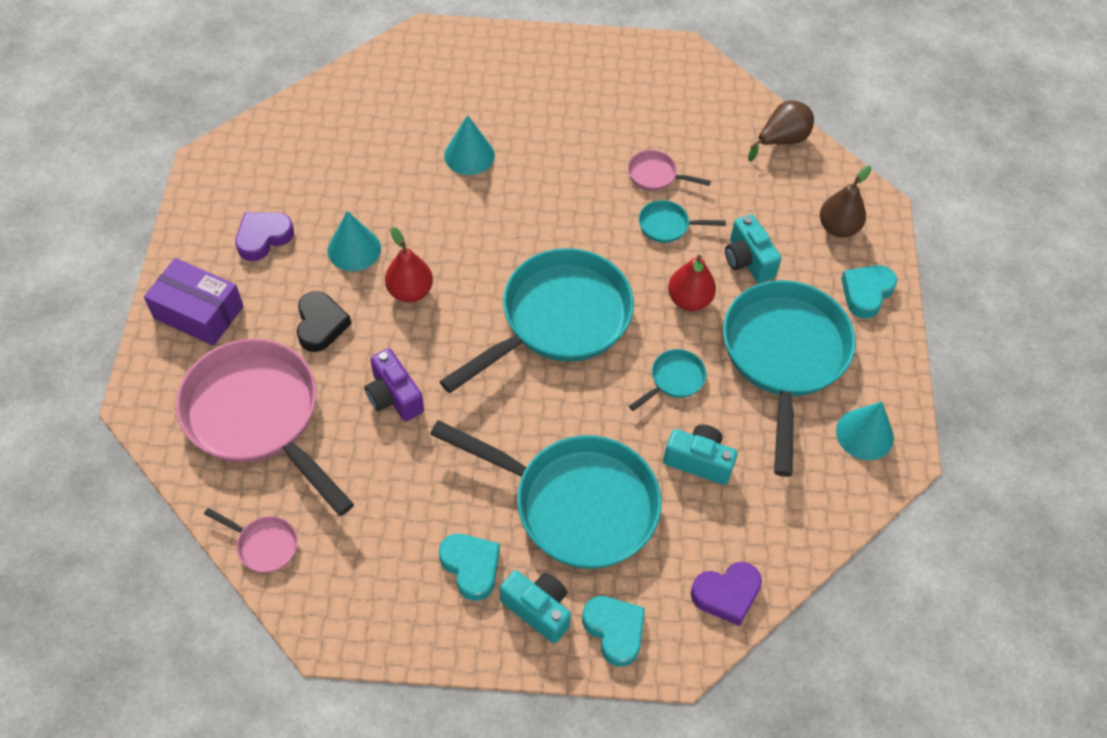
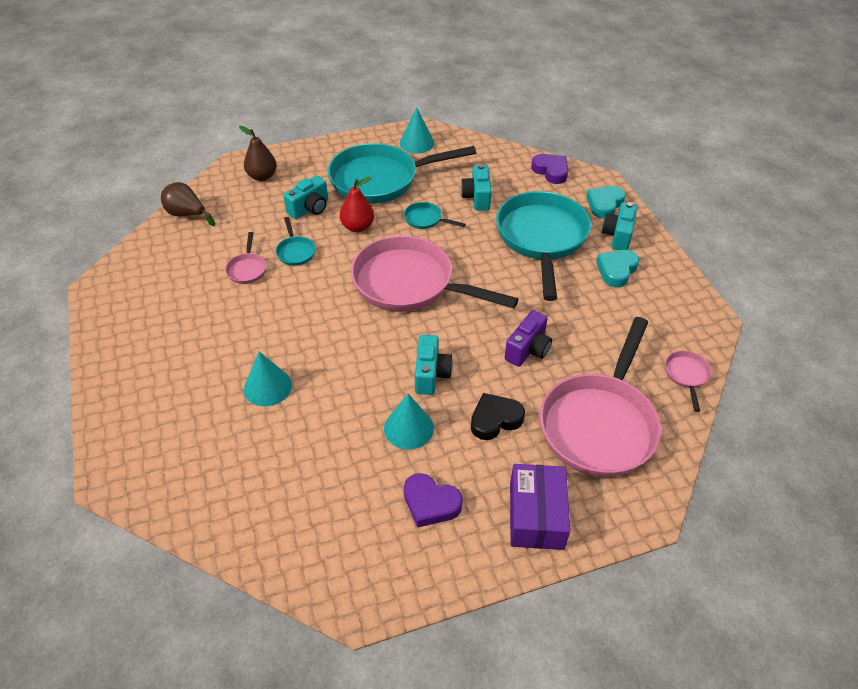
camera: 110 degrees left, 10 degrees down
red pear [385,227,433,302] -> turquoise camera [415,335,453,395]
turquoise pan [439,248,634,393] -> pink pan [351,235,519,312]
turquoise heart [841,265,897,319] -> none

